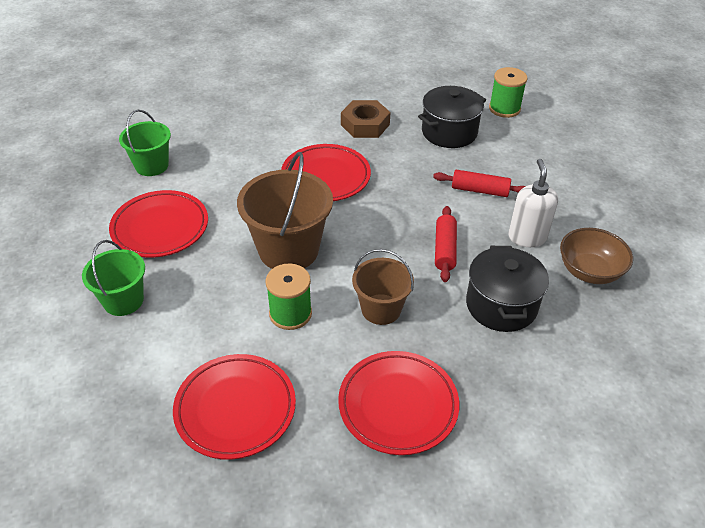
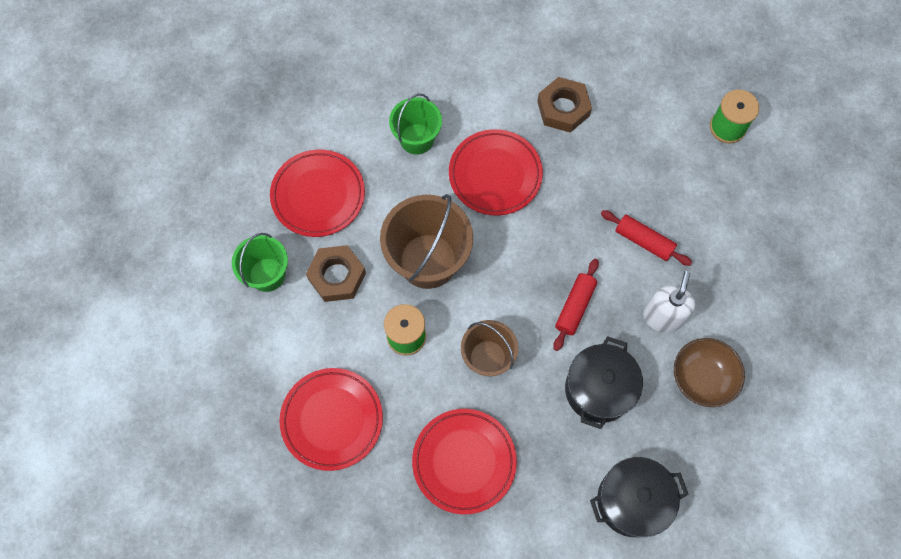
camera: 20 degrees right, 25 degrees up
green bucket [119,110,171,176] -> green bucket moved to [389,93,442,155]
black pot [418,86,486,148] -> black pot moved to [590,457,688,537]
none -> brown nut [306,245,366,302]

